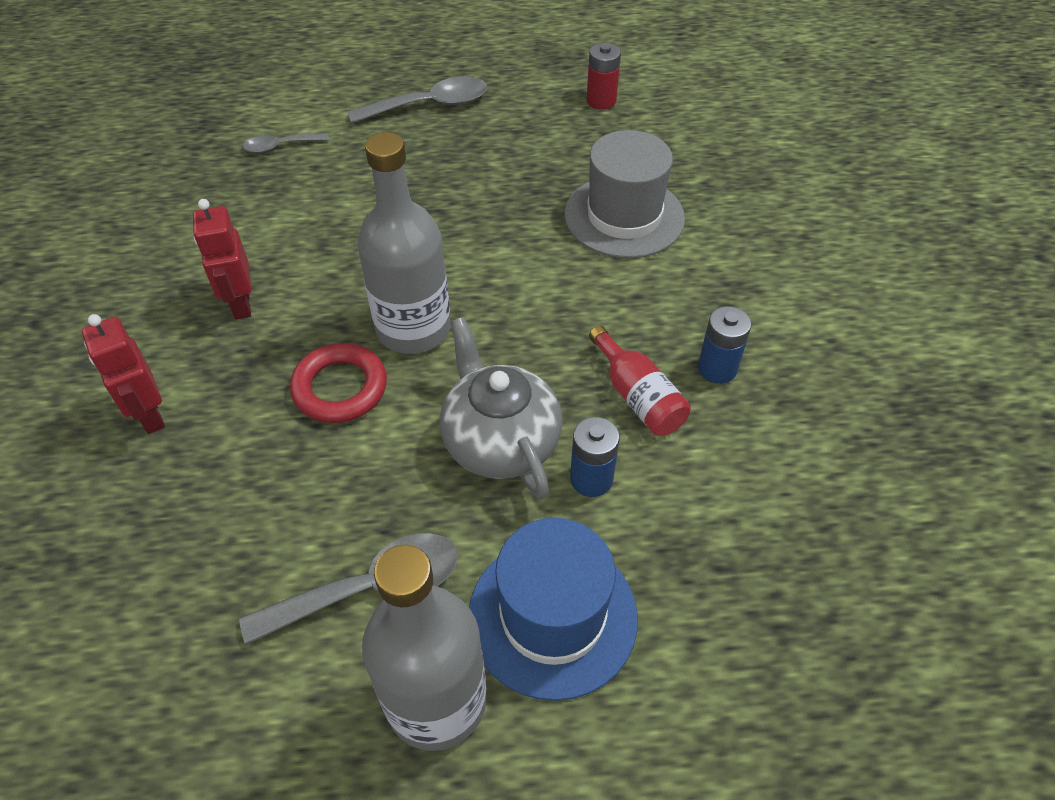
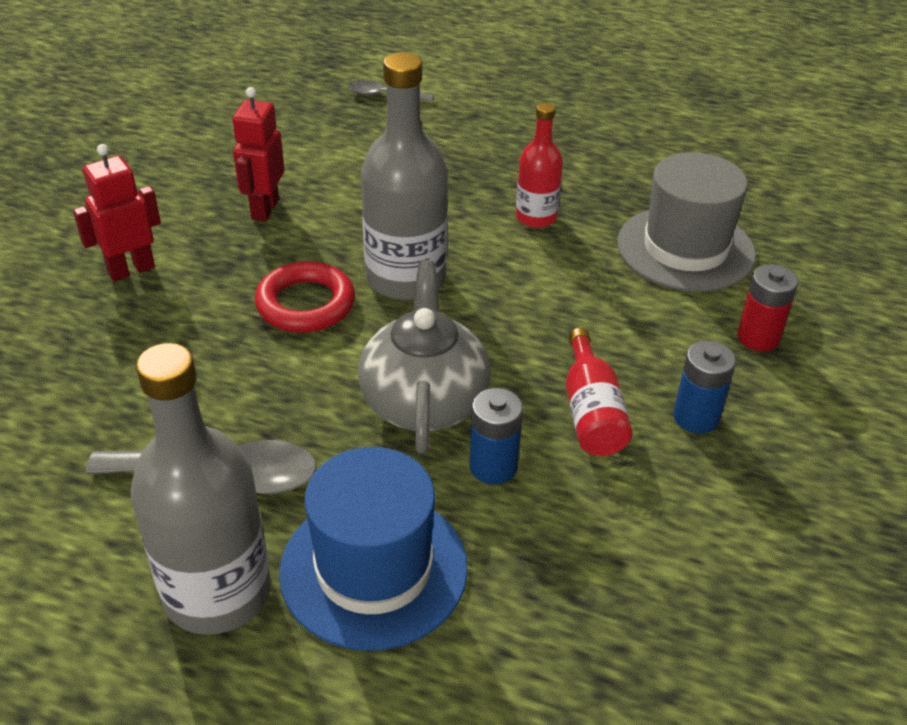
camera: 25 degrees right, 10 degrees down
red robot [82,314,165,434] -> red robot turned 60 degrees clockwise [73,144,161,281]
grey spoon [347,76,487,123] -> none
red battery [586,43,621,109] -> red battery moved to [737,264,798,351]
none -> red bottle [516,103,563,228]

